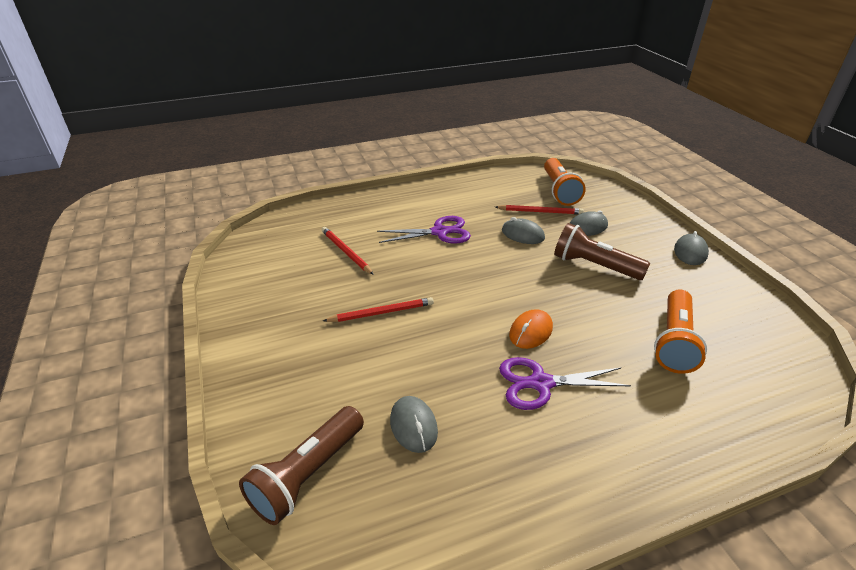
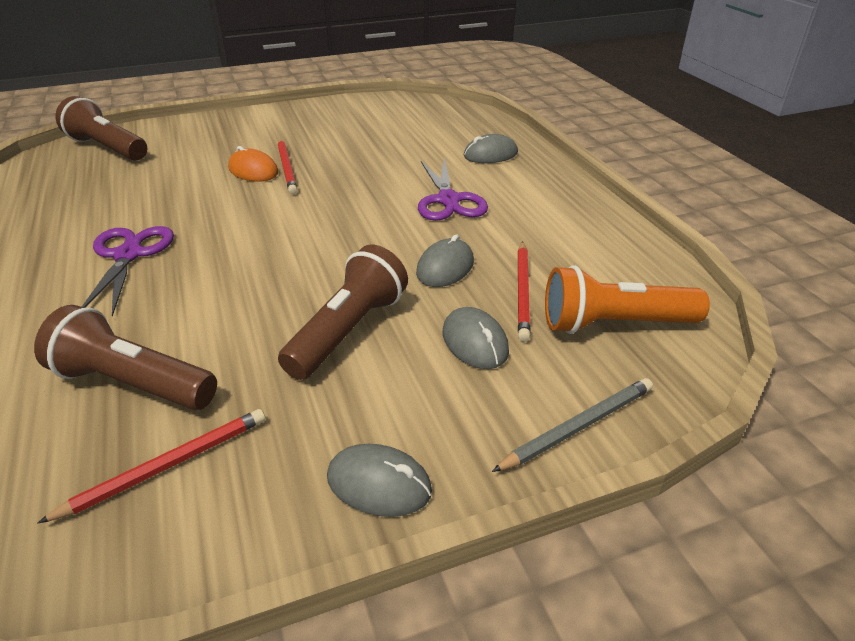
camera: 90 degrees right, 0 degrees up
red pencil [322,227,374,275] -> red pencil moved to [37,409,265,524]
grey mouse [390,396,438,453] -> grey mouse moved to [464,134,518,163]
orange mouse [509,309,553,349] -> orange mouse moved to [228,146,278,182]
orange flashlight [654,289,707,374] -> brown flashlight [34,305,217,410]
none -> grey pencil [492,378,653,472]

